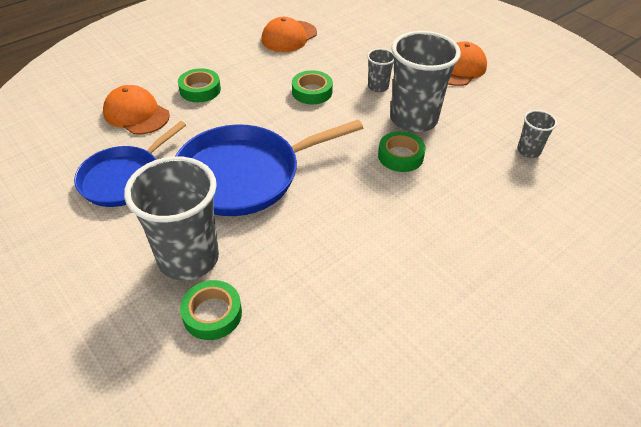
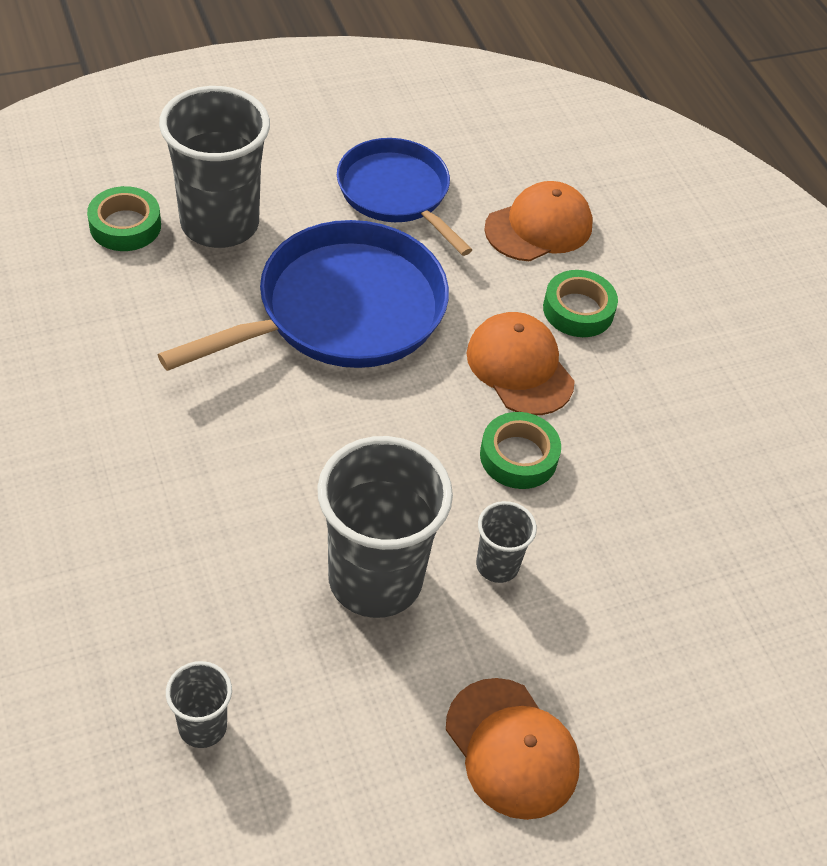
camera: 105 degrees right, 5 degrees up
blue pan [176,120,363,216] -> blue pan turned 60 degrees clockwise [158,220,449,371]
orange cap [261,17,317,52] -> orange cap moved to [467,312,575,415]
green tape [378,131,426,172] -> none

